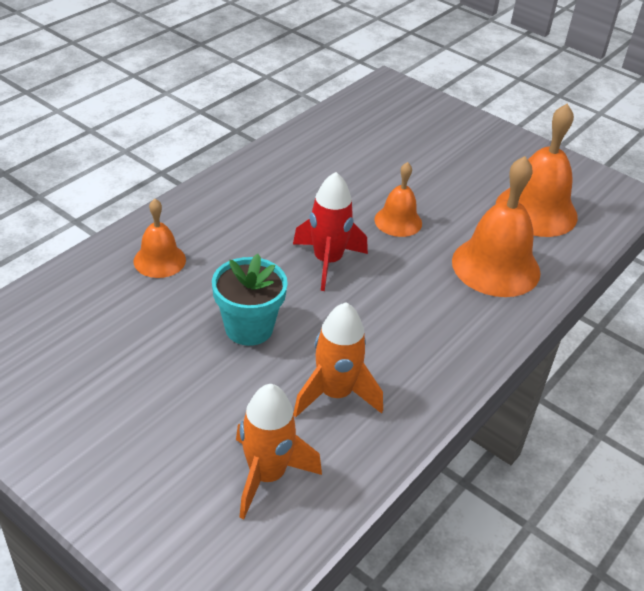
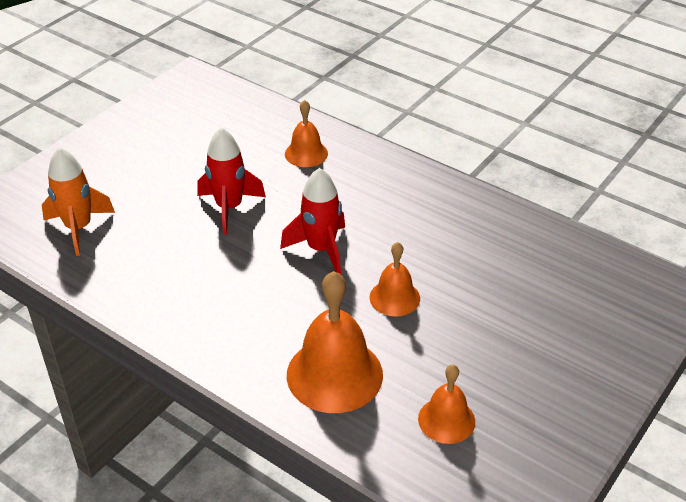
camera: 90 degrees right, 0 degrees up
turquoise flower pot [212,254,288,346] -> red rocket [197,127,266,235]
orange rocket [293,302,383,417] -> none
orange bell [496,104,578,237] -> orange bell [418,364,475,444], size x0.57

